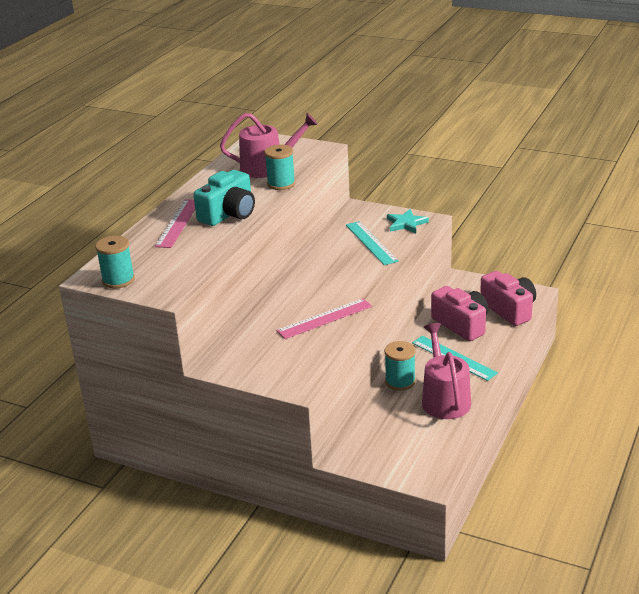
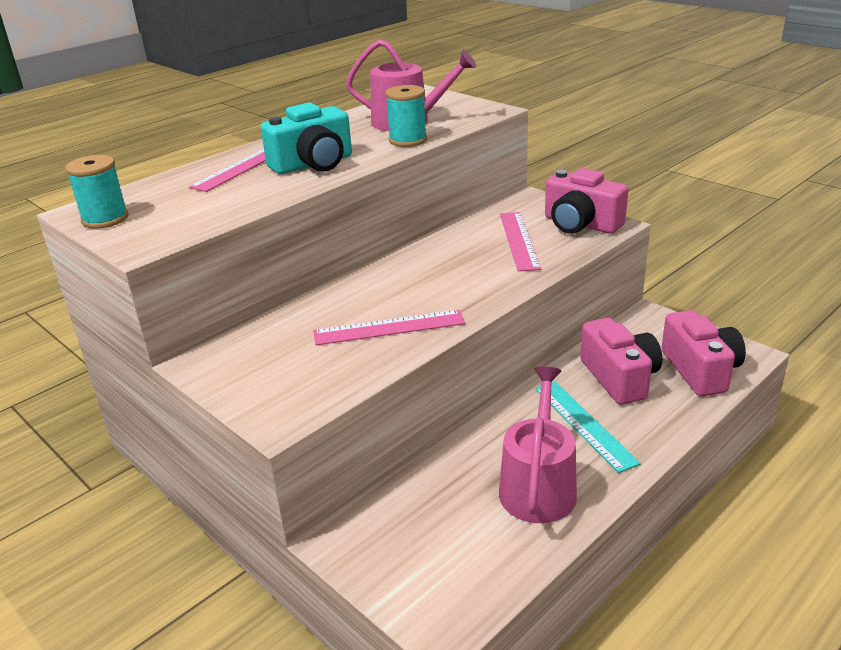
camera: 20 degrees right, 0 degrees up
turquoise ruler [346,221,399,265] -> pink ruler [500,212,541,271]
turquoise spool [384,341,416,391] -> none
turquoise star [387,209,429,233] -> pink camera [545,168,628,234]

